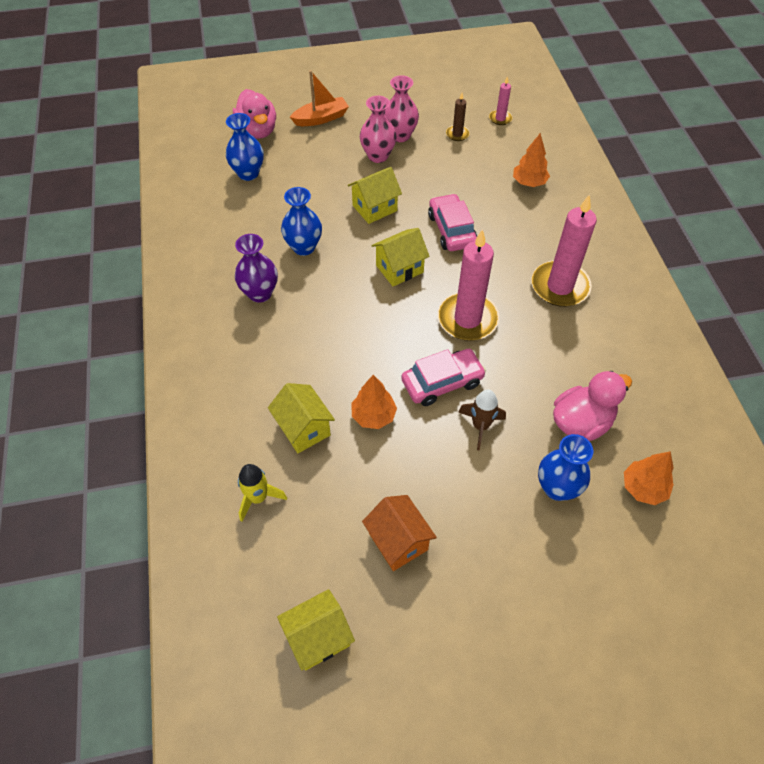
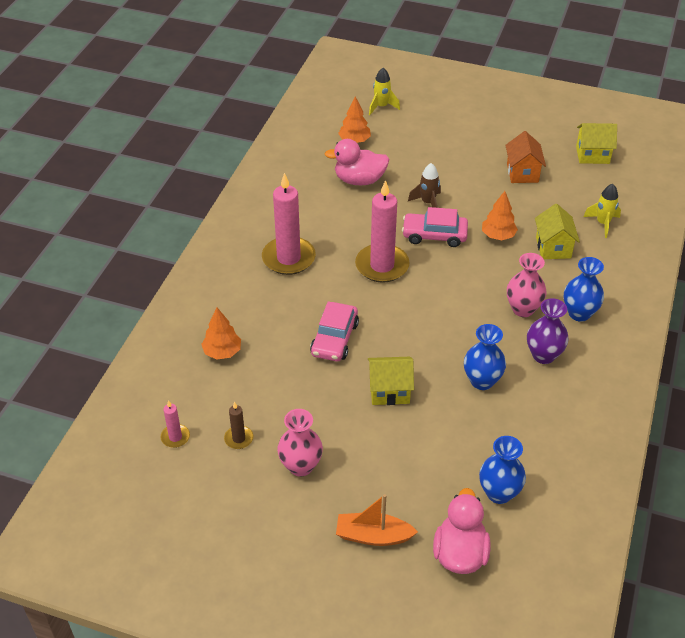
camera: 150 degrees left, 10 degrees down
pink vase [360,96,397,163] -> pink vase moved to [507,253,547,317]
yellow house [372,228,429,286] -> none
blue vase [538,434,593,501] -> blue vase moved to [564,257,604,322]
none -> yellow rocket [369,68,400,115]

